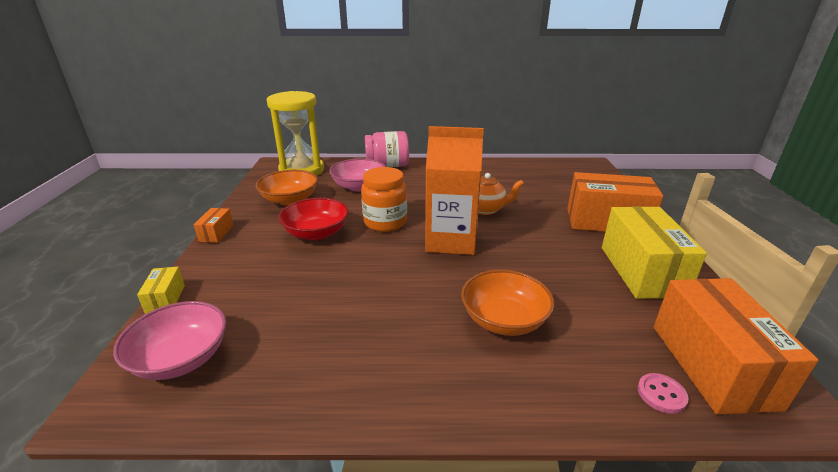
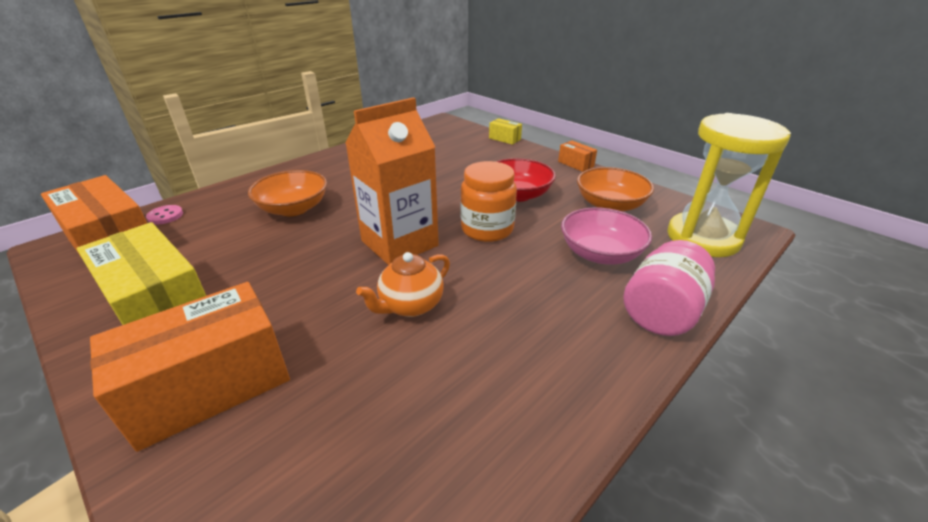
camera: 135 degrees right, 5 degrees up
pink bowl [113,301,226,380] -> none

